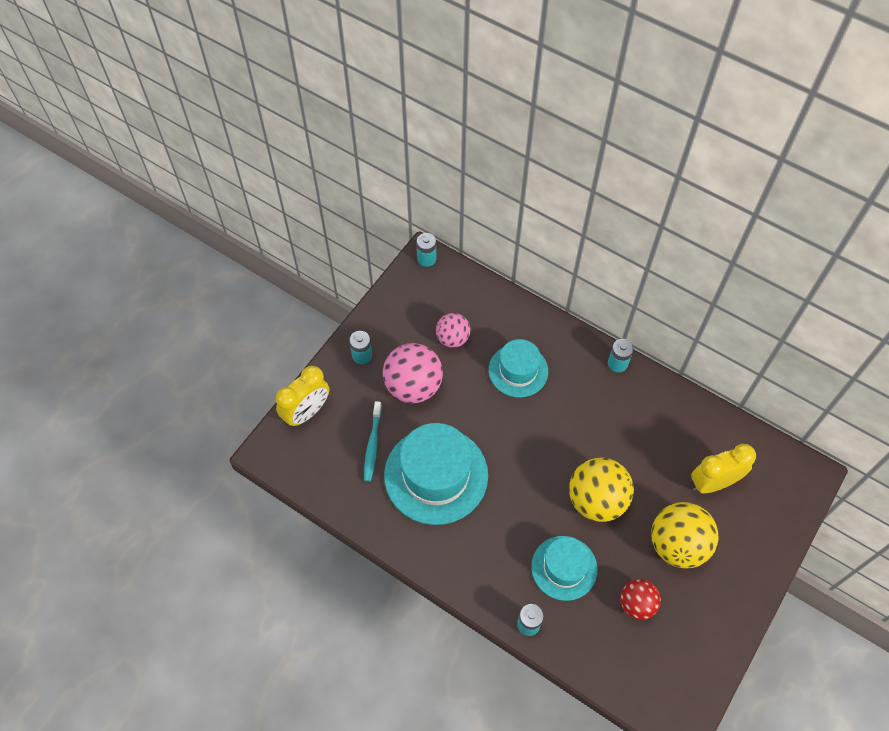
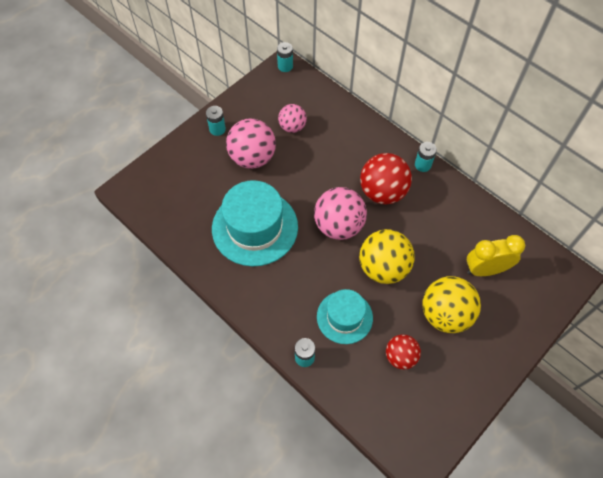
camera: 10 degrees right, 0 degrees up
yellow clock [276,366,329,427] -> none
turquoise toothbrush [364,401,382,481] -> none
turquoise hat [489,339,548,397] -> none
none -> pink ball [314,187,367,240]
none -> red ball [360,153,412,205]

